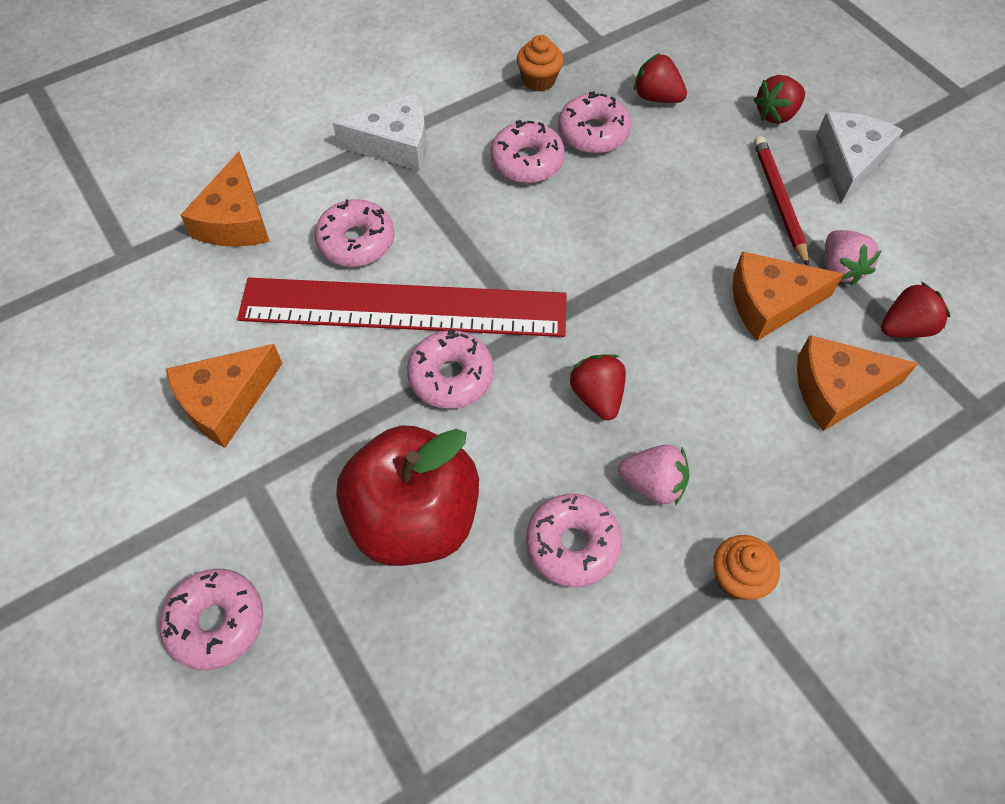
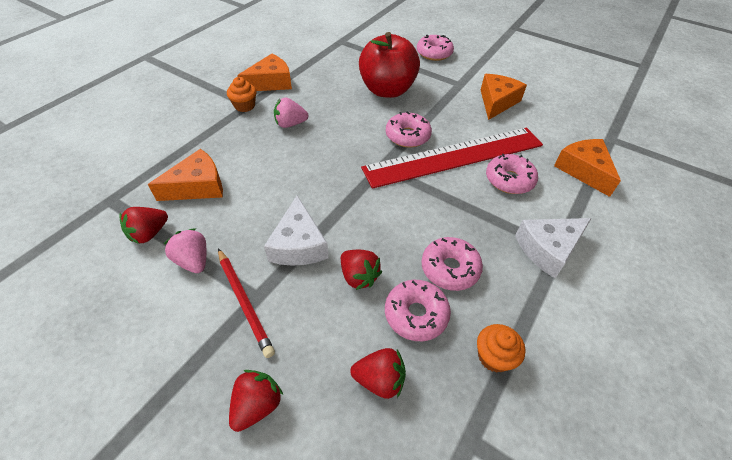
camera: 155 degrees right, 10 degrees down
pink donut [526,494,622,587] -> none
red strawberry [570,354,626,420] -> red strawberry moved to [341,250,382,290]
orange cheese [732,251,844,341] -> orange cheese moved to [237,54,292,91]
white cheese [816,112,903,204] -> white cheese moved to [264,195,329,266]

